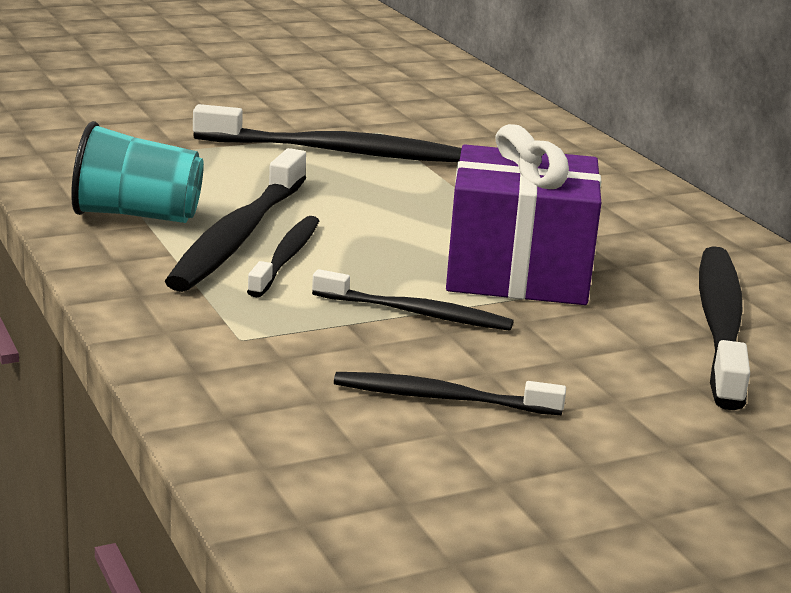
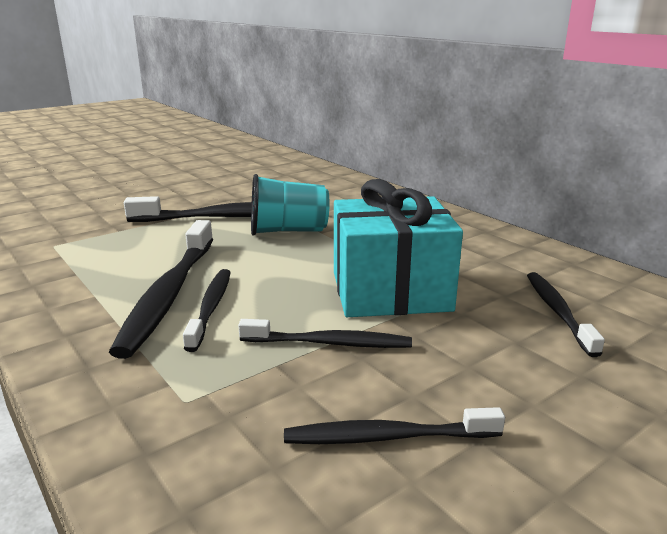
camera: 10 degrees left, 0 degrees up
turquoise cup [71,121,204,223] -> turquoise cup moved to [251,174,329,236]
purple gift [446,124,601,305] -> turquoise gift [334,179,463,317]
black toothbrush [699,246,750,410] -> black toothbrush [527,272,605,357], size x0.59

